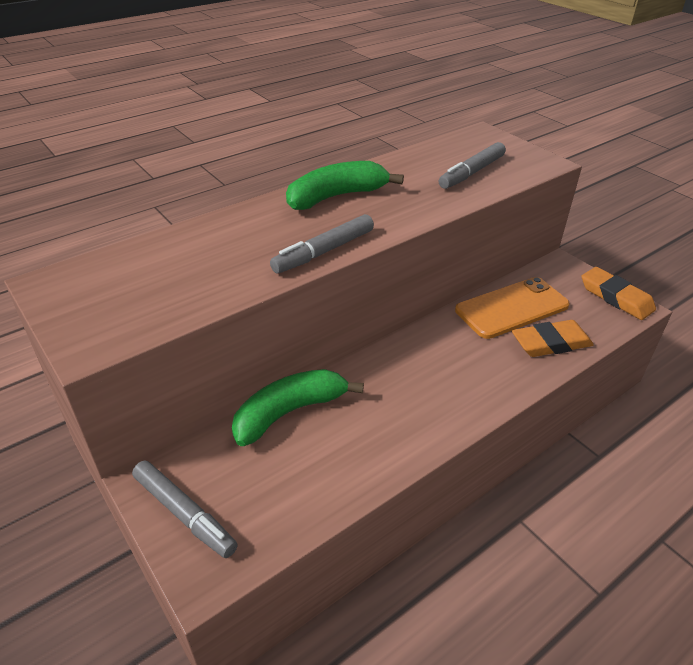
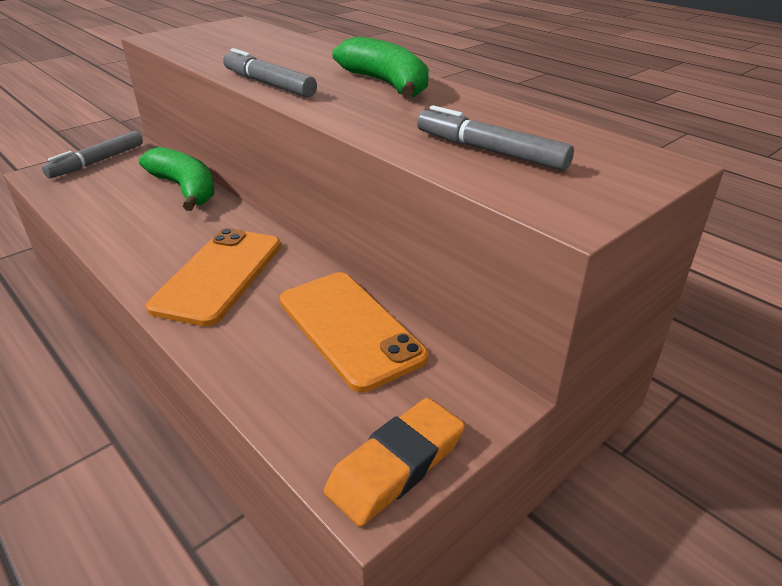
camera: 85 degrees right, 5 degrees down
orange eraser [512,320,594,357] -> none
none -> orange phone [146,228,281,326]

